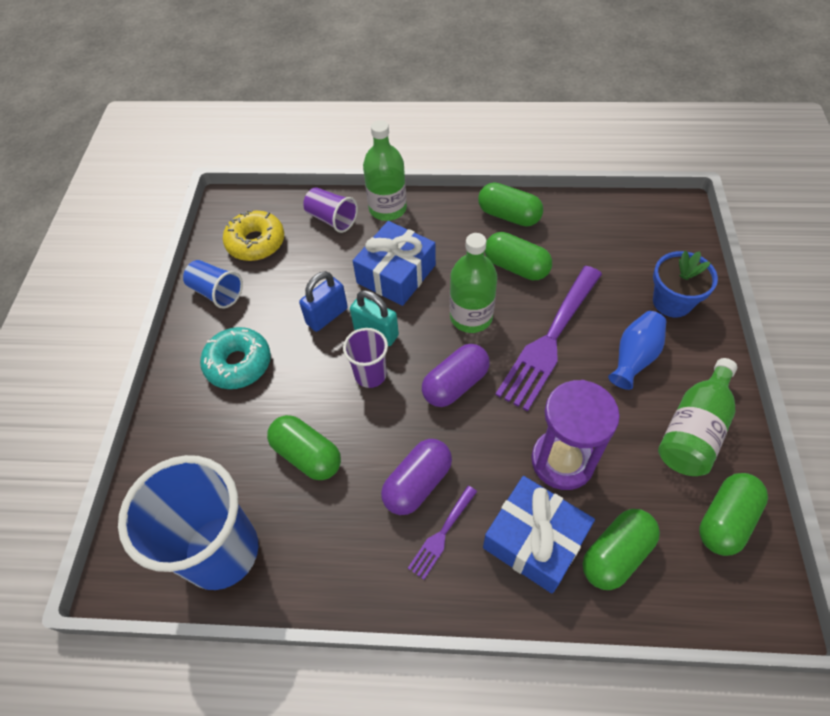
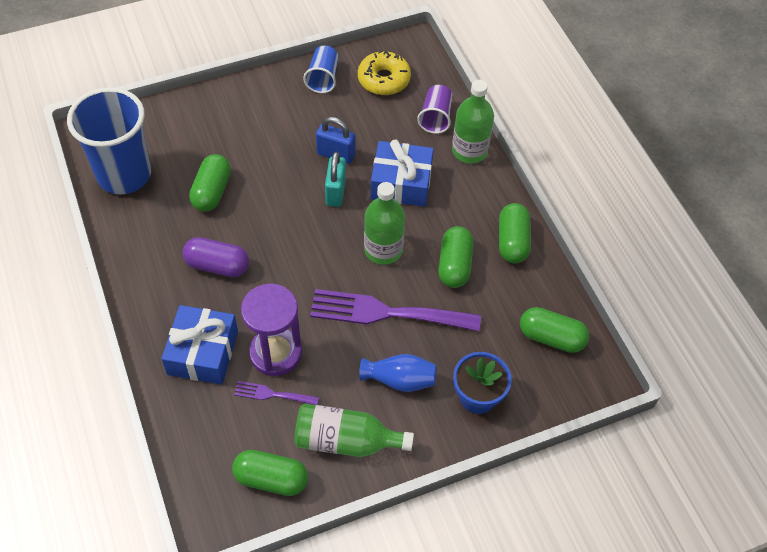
camera: 60 degrees right, 0 degrees up
turquoise donut [200,327,271,389] -> none
purple cup [343,328,388,388] -> none
purple fork [408,486,477,580] -> purple fork moved to [234,381,319,405]
purple capsule [422,344,490,407] -> none
green capsule [582,509,660,590] -> green capsule moved to [520,307,590,353]

